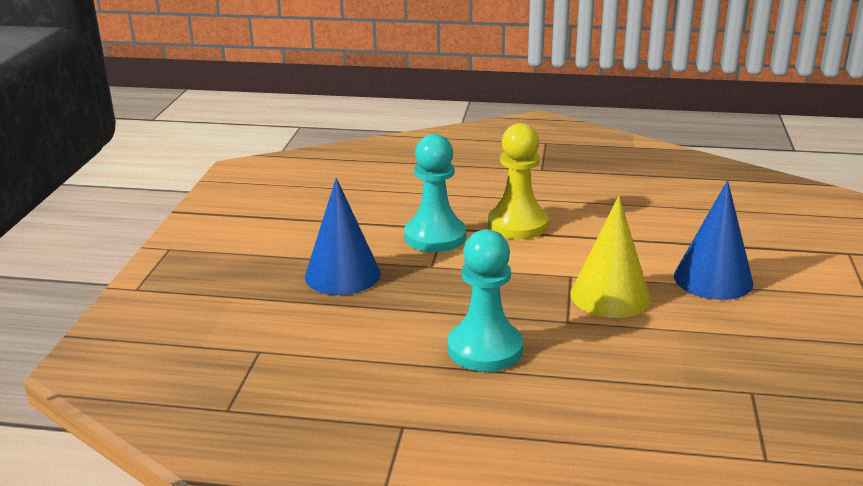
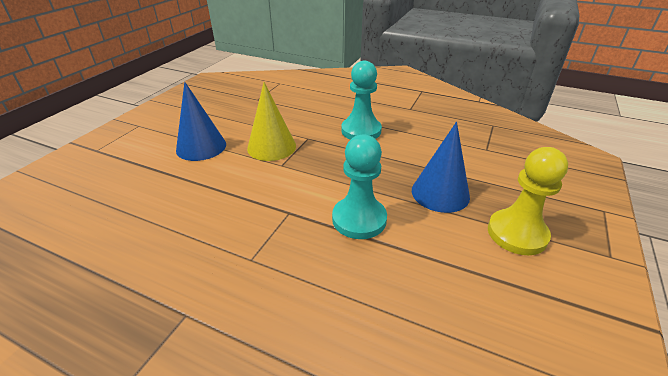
camera: 165 degrees left, 10 degrees up
yellow pawn [488,123,549,239] -> yellow pawn moved to [488,147,568,255]

